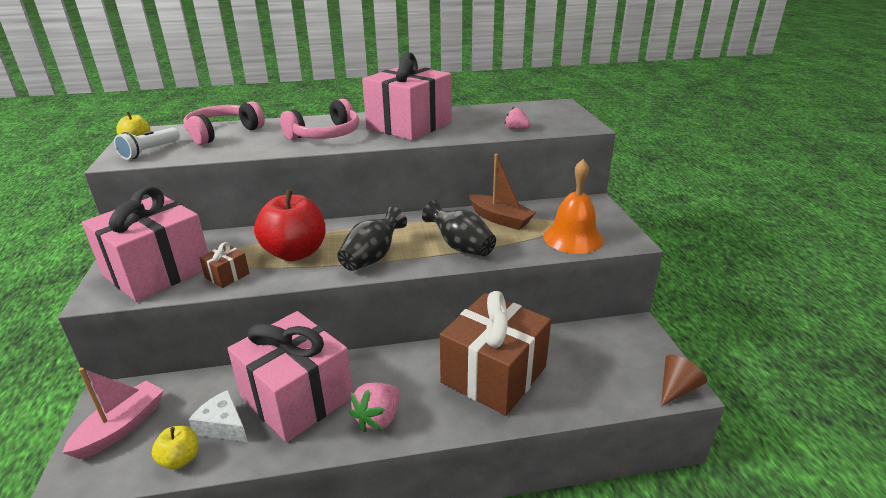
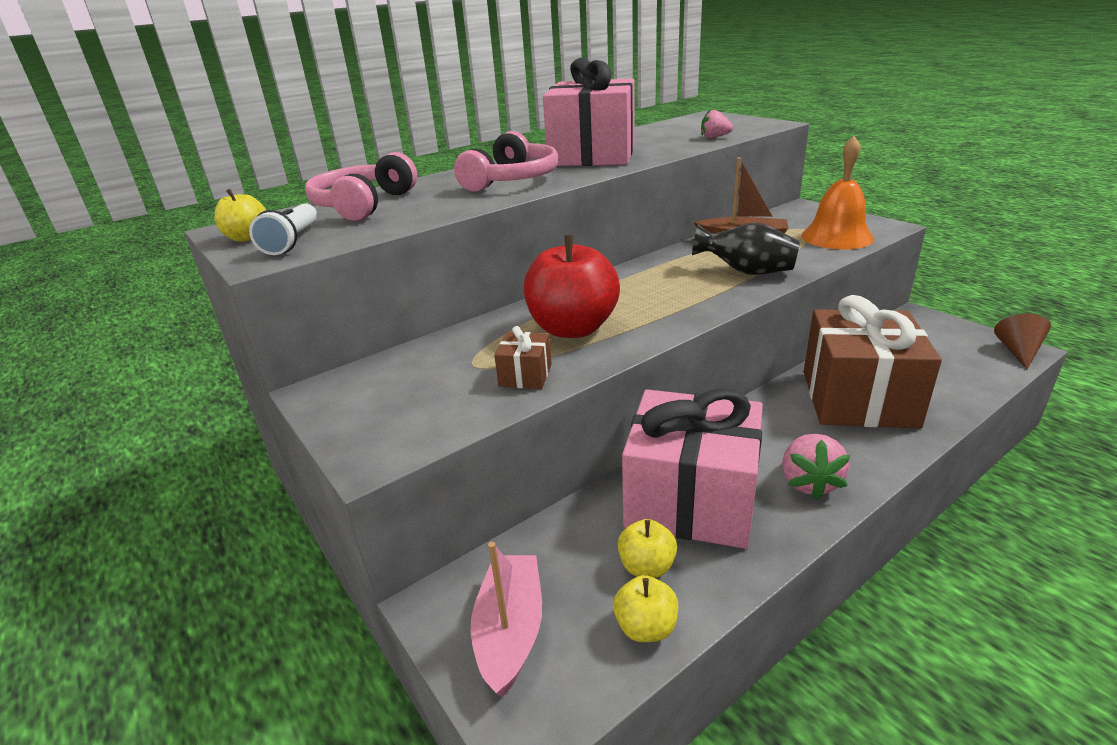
camera: 25 degrees left, 0 degrees up
pink gift [82,187,208,302] -> none
white cheese [189,390,248,442] -> yellow apple [618,519,677,578]
black vase [337,207,407,271] -> none

